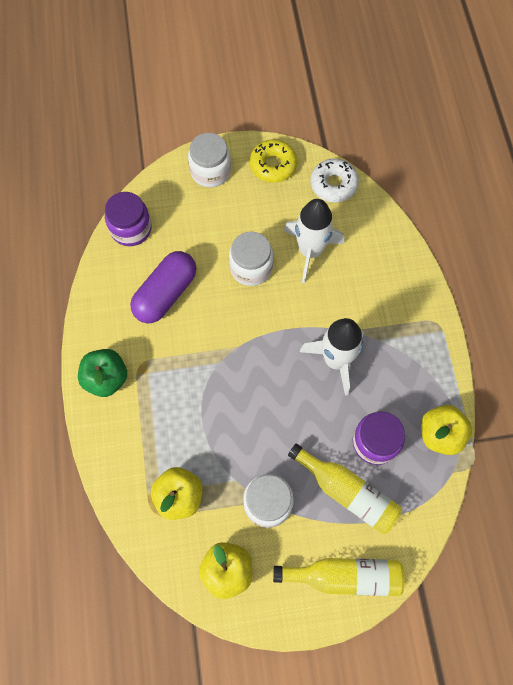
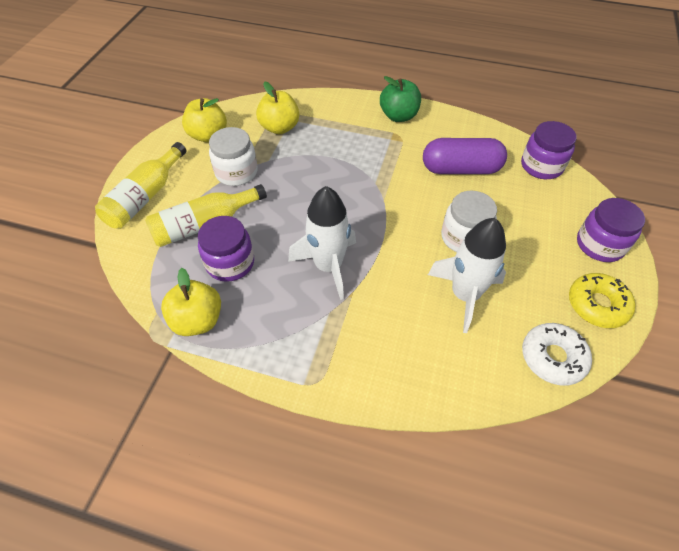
camera: 115 degrees right, 15 degrees down
purple capsule [130,251,197,323] -> purple capsule turned 60 degrees counterclockwise [423,138,507,174]
white jar [188,133,231,188] -> purple jar [577,198,645,262]

